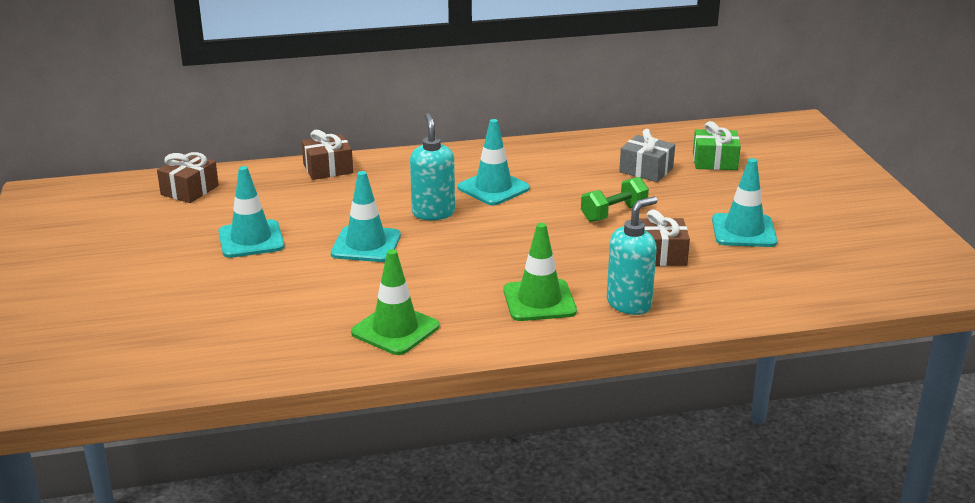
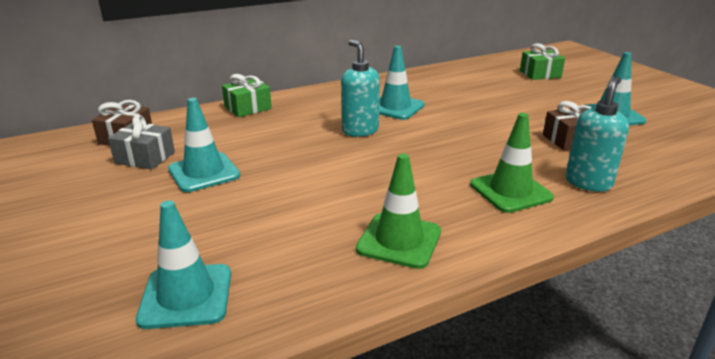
camera: 15 degrees left, 0 degrees up
brown gift [301,130,353,180] -> green gift [222,74,272,117]
turquoise traffic cone [331,171,401,262] -> turquoise traffic cone moved to [136,201,231,329]
green dumbbell [581,177,649,222] -> none
grey gift [619,129,675,182] -> grey gift moved to [108,115,175,170]

